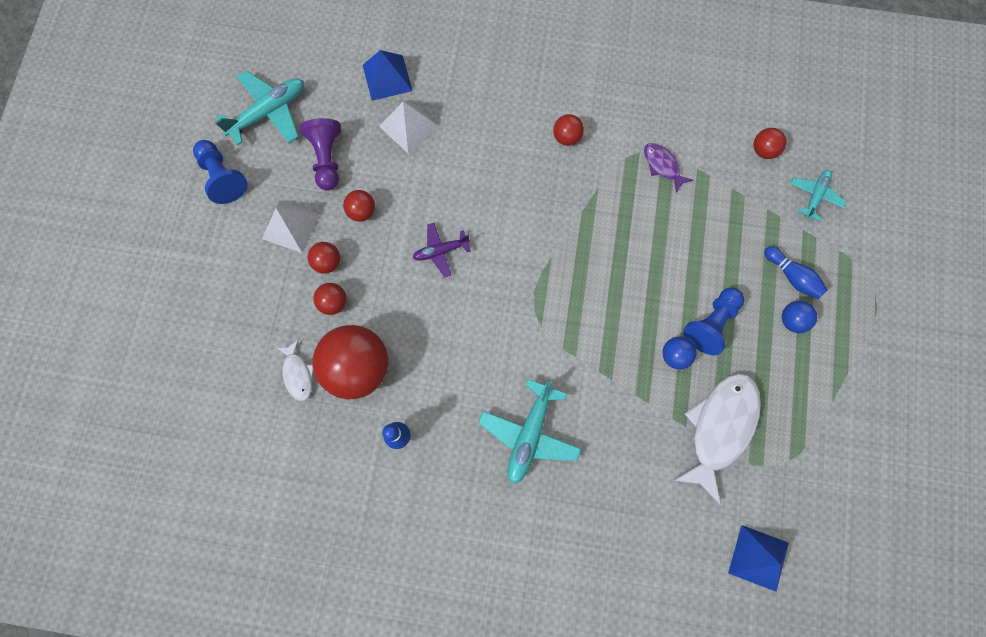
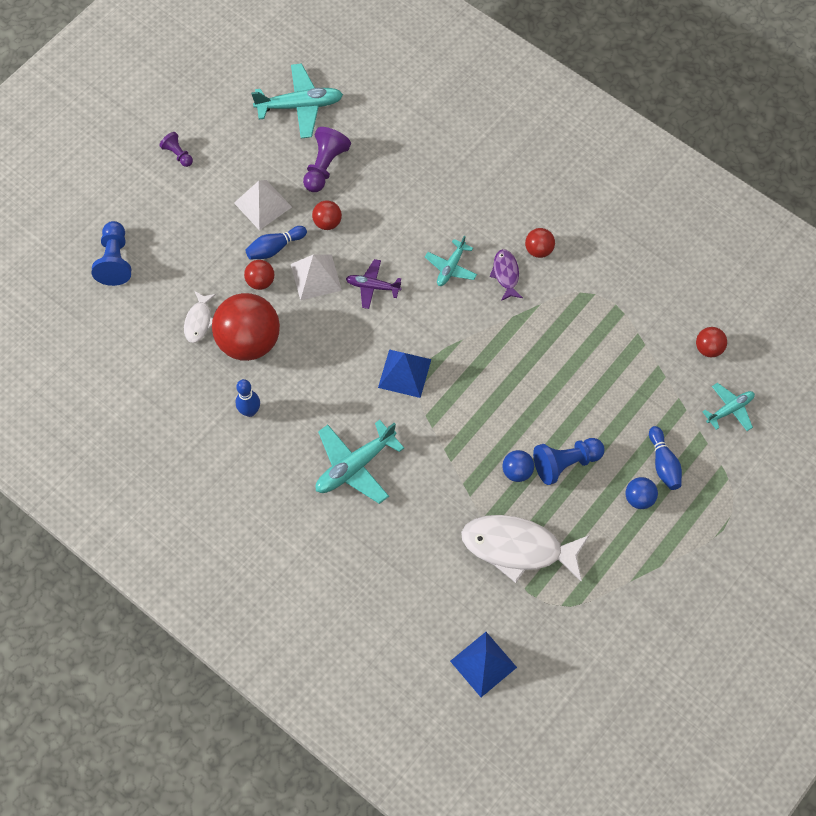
camera: 30 degrees right, 10 degrees down
blue pawn [193,140,247,204] -> blue pawn moved to [91,221,131,286]
red ball [308,242,340,274] -> blue bowling pin [245,226,307,260]
blue pyramid [363,50,412,101] -> blue pyramid moved to [378,349,431,398]
white pyramid [379,100,439,154] -> white pyramid moved to [291,254,342,300]
purple fish [644,143,693,193] -> purple fish moved to [490,249,523,301]
white fish [674,373,761,505] -> white fish turned 135 degrees counterclockwise [461,515,589,583]
none -> purple pawn [160,132,193,167]
none -> turquoise plane [425,236,477,286]

